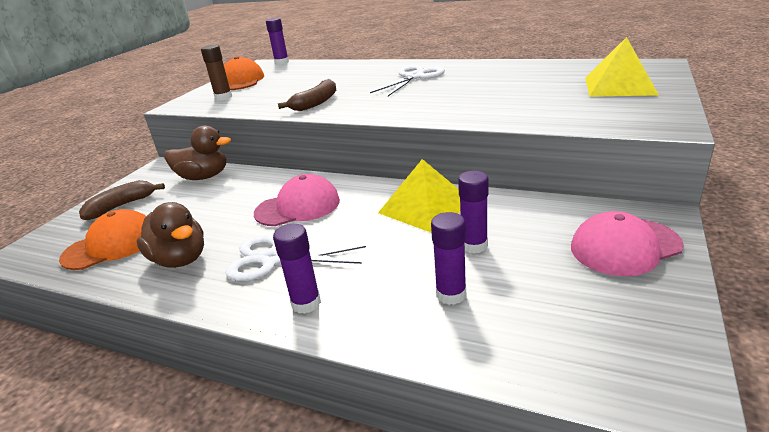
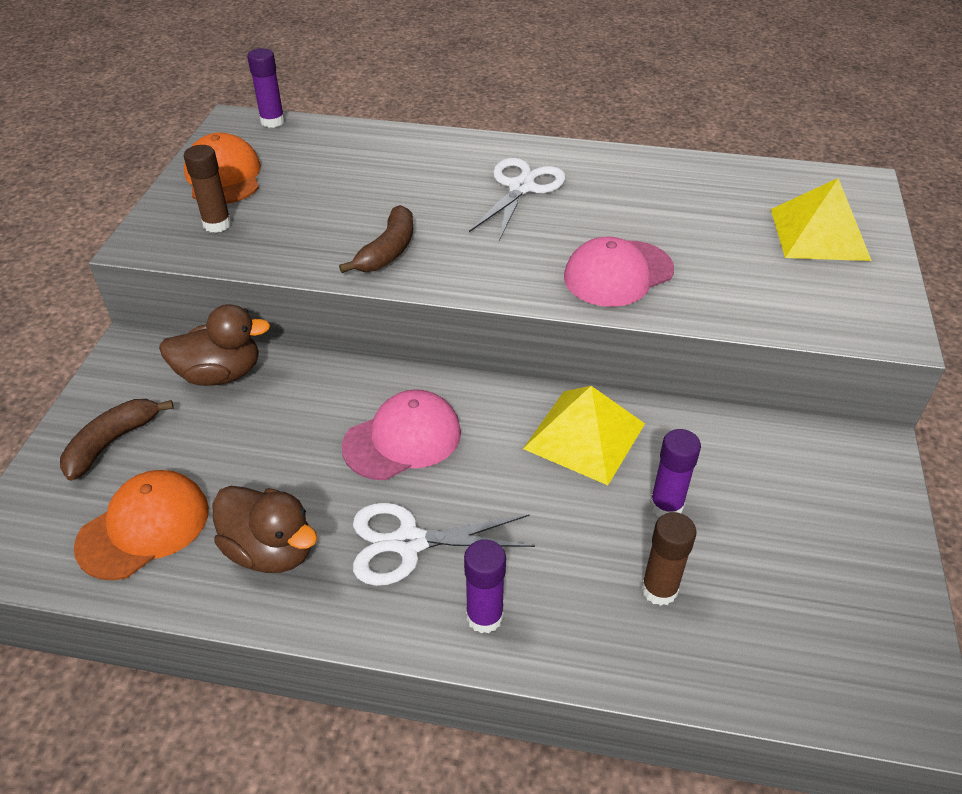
camera: 15 degrees left, 15 degrees up
purple glue stick [431,212,466,305] -> brown glue stick [641,512,697,606]
pink cap [571,211,684,276] -> pink cap moved to [564,237,674,307]

